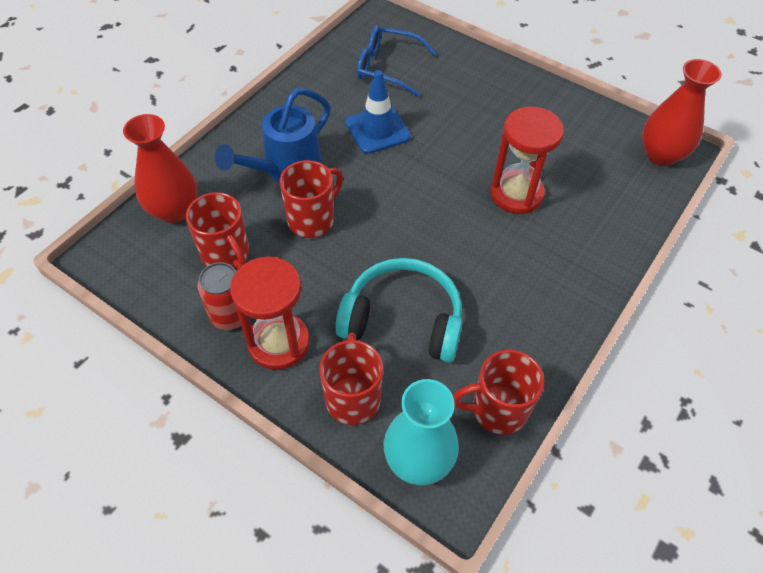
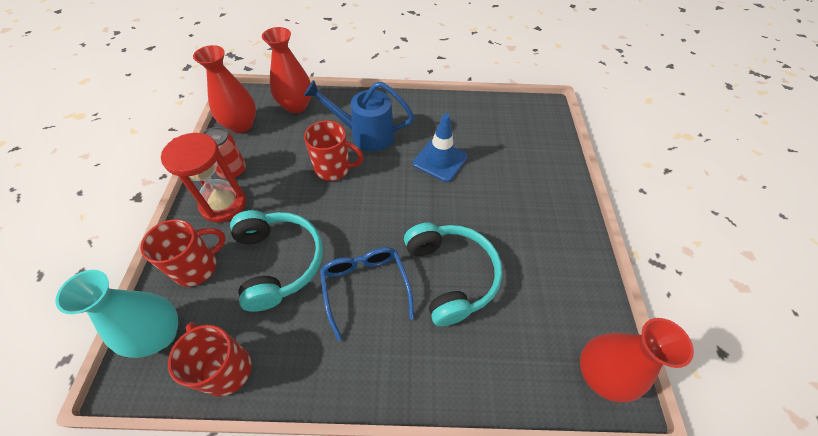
camera: 55 degrees right, 0 degrees up
red mug [186,192,249,269] -> none
blue glasses [357,25,436,97] -> blue glasses moved to [320,247,414,341]
red hourglass [491,106,564,214] -> turquoise headphones [404,223,502,326]
none -> red vase [193,45,256,133]

